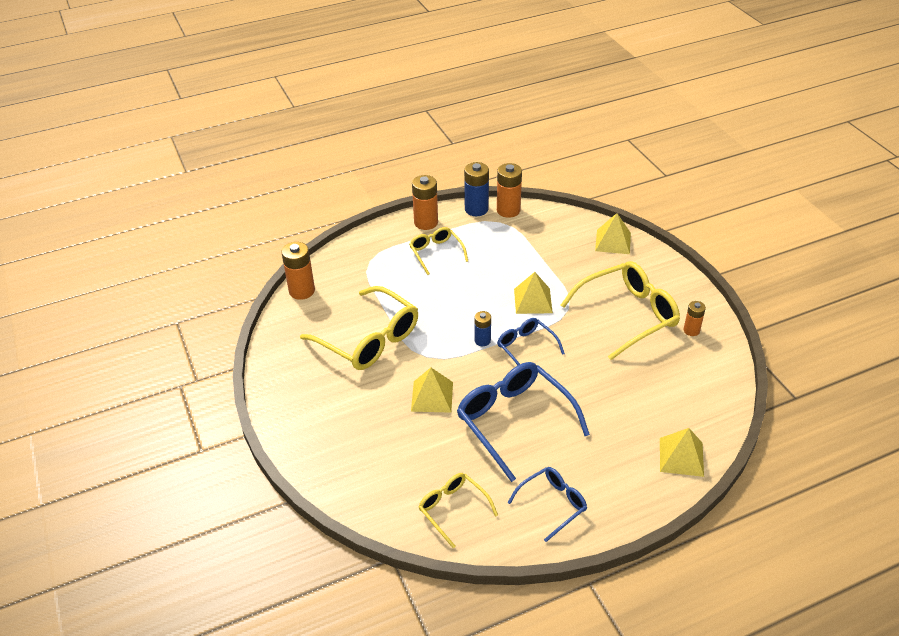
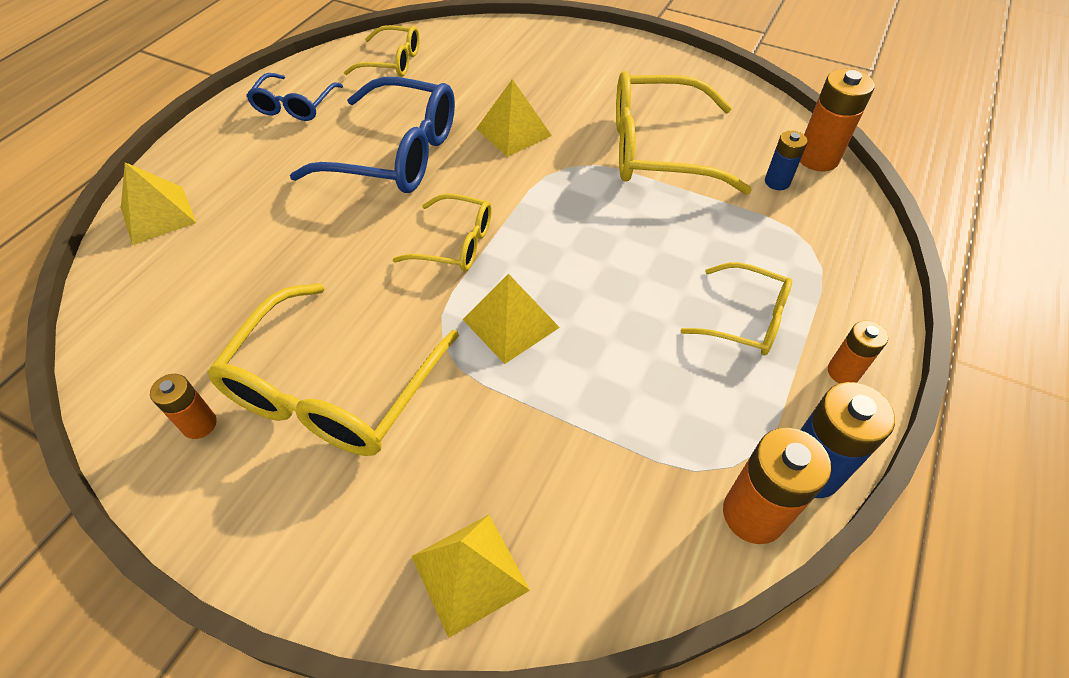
camera: 140 degrees right, 10 degrees up
orange battery [412,175,438,230] -> orange battery [828,321,888,383], size x0.59
blue battery [475,311,491,346] -> blue battery moved to [765,131,808,190]
blue glasses [497,318,565,365] -> yellow glasses [393,193,492,271]

